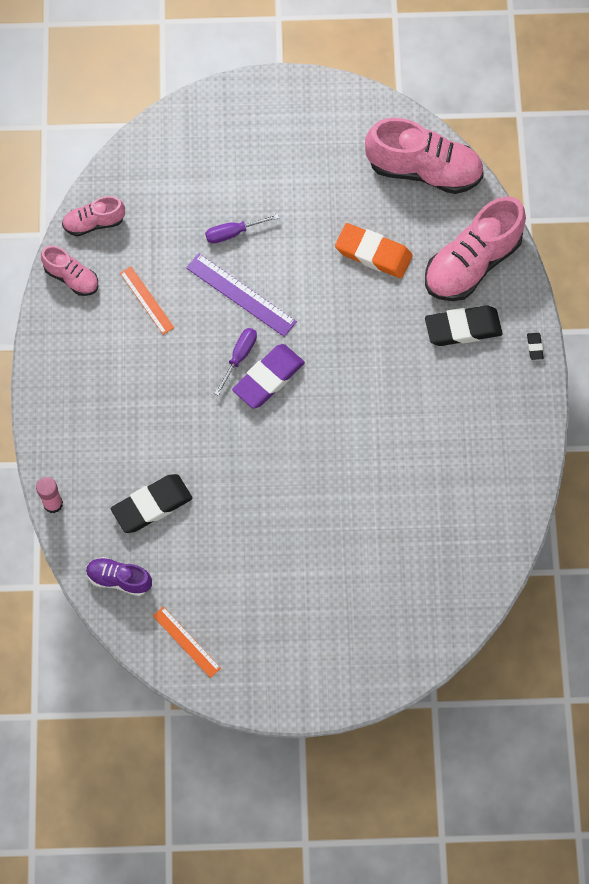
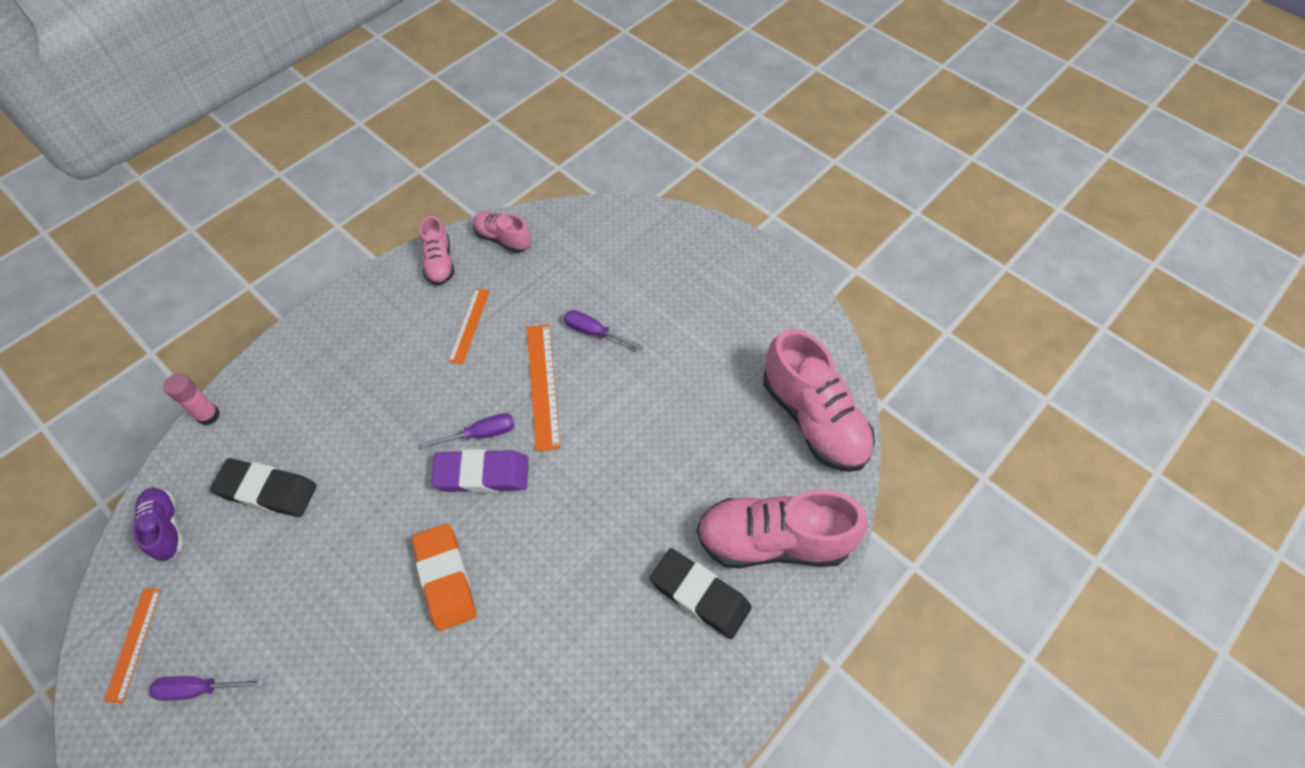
camera: 45 degrees right, 10 degrees down
purple ruler [186,253,297,337] -> orange ruler [527,324,561,452]
orange eraser [335,223,413,278] -> orange eraser moved to [412,524,476,631]
black eraser [527,333,544,360] -> none
none -> purple screwdriver [149,676,264,701]

